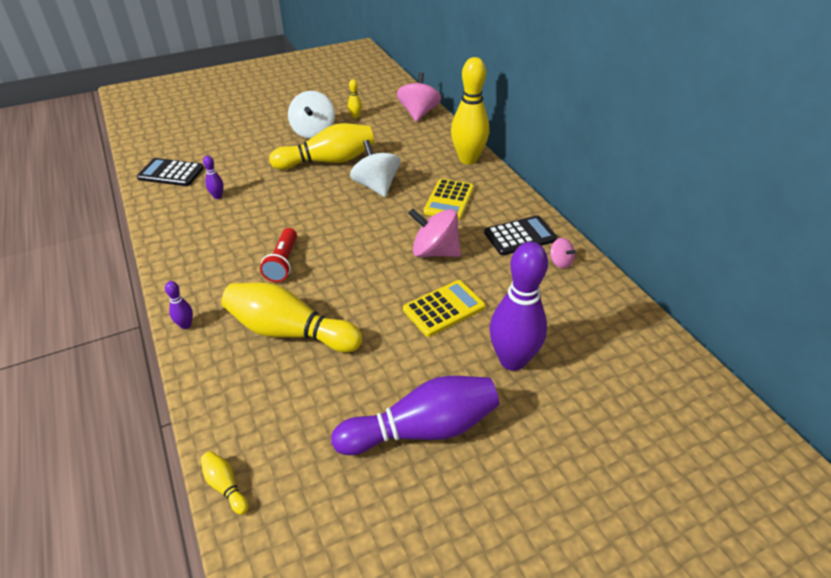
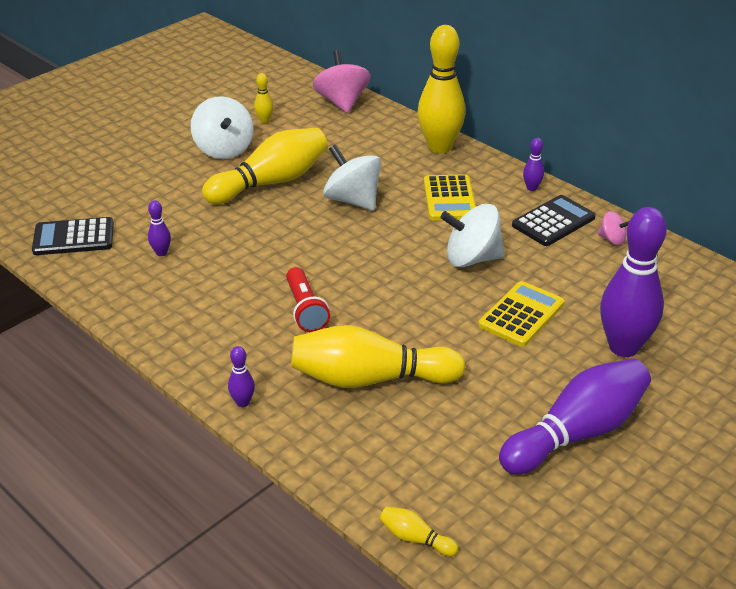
camera: 20 degrees left, 5 degrees down
pink spinning top [408,208,461,257] -> white spinning top [440,204,505,267]
none -> purple bowling pin [523,138,544,191]

